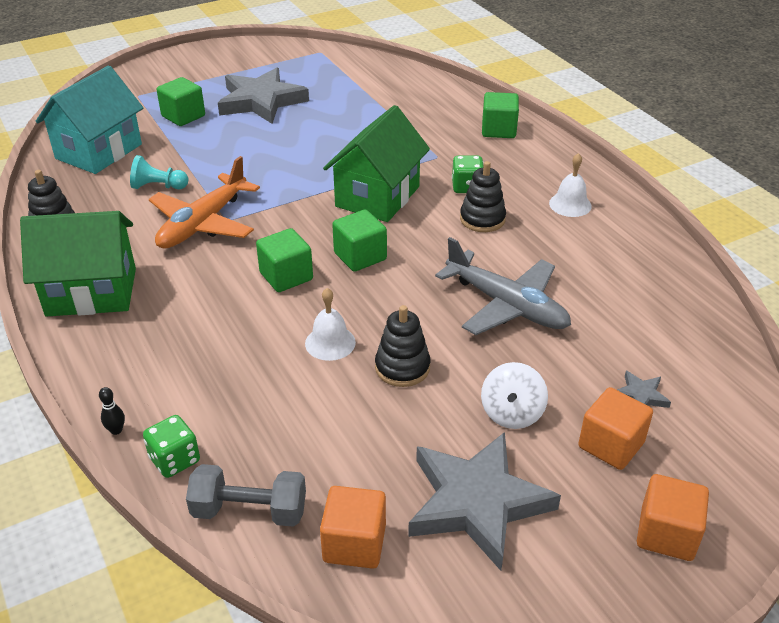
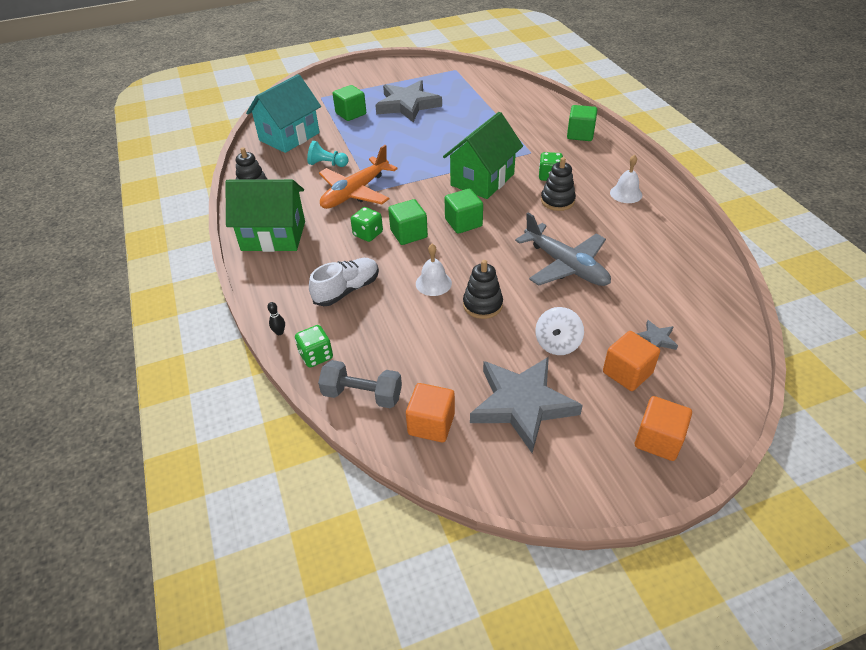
camera: 10 degrees right, 5 degrees up
none -> white shoe [309,258,379,306]
none -> green dice [350,207,383,242]

